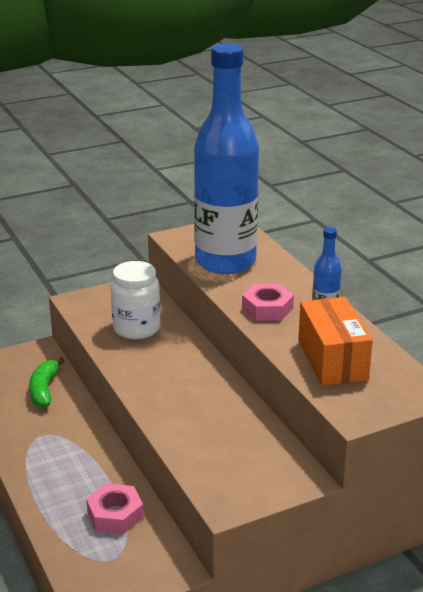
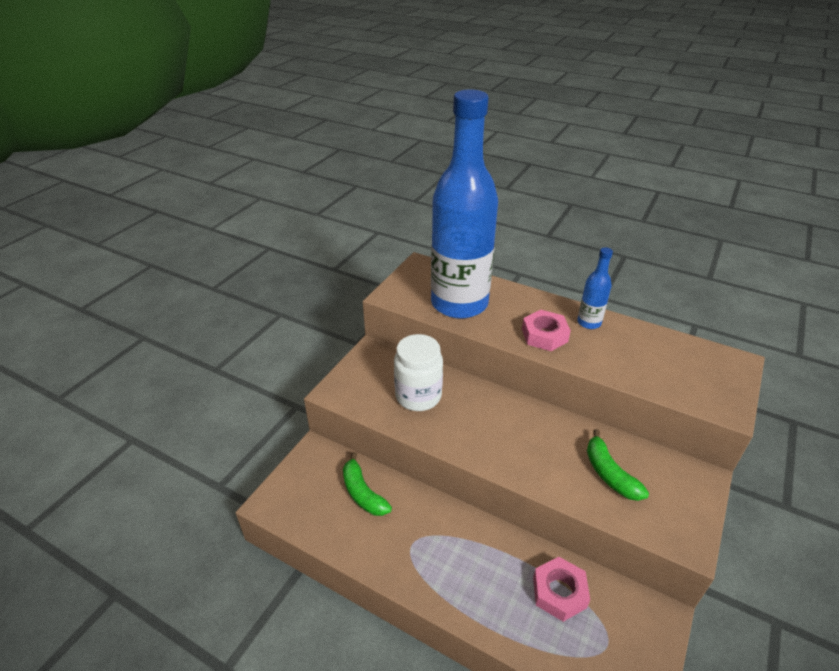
camera: 35 degrees left, 10 degrees up
orange box [298,297,373,386] -> none
none -> green banana [587,429,649,501]

